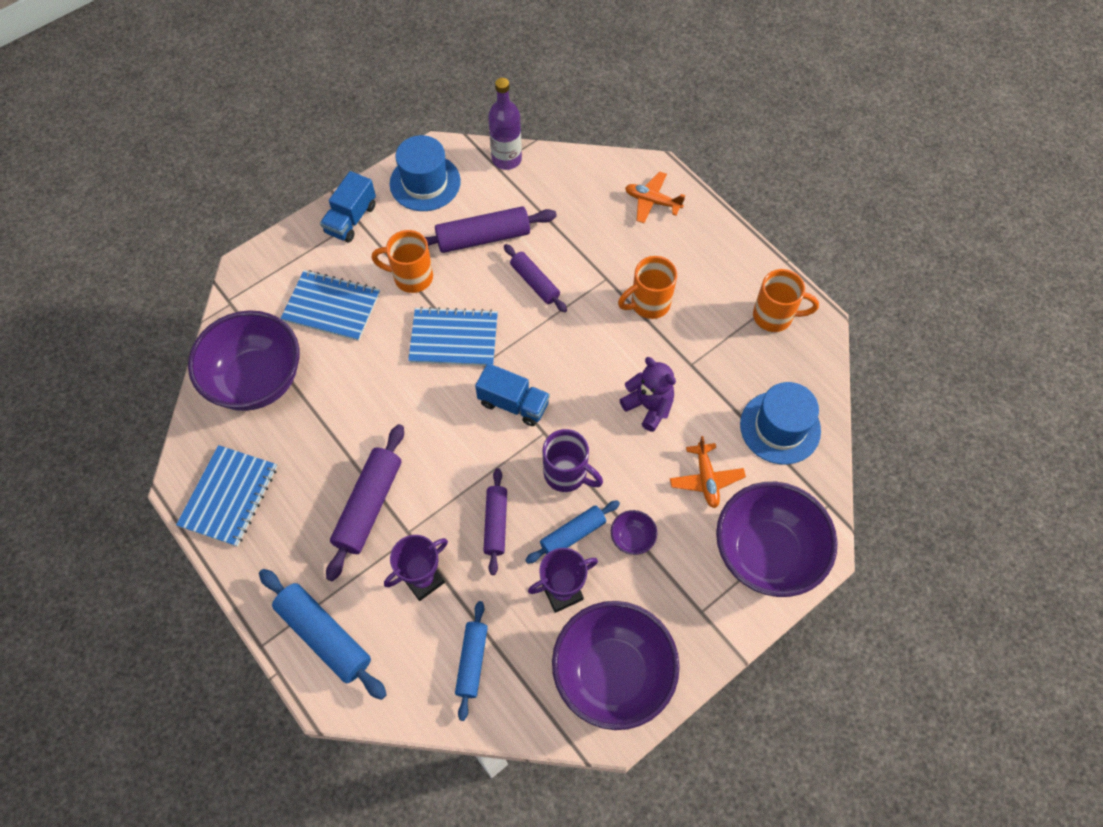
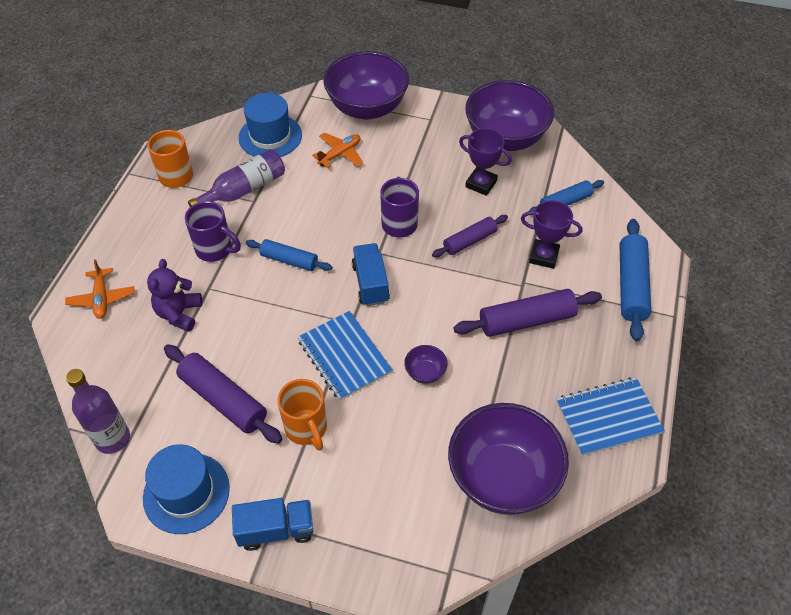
camera: 125 degrees left, 10 degrees down
blue notebook [280,270,380,341] -> none
purple rolling pin [504,244,567,312] -> none
blue rolling pin [525,500,620,564] -> blue rolling pin moved to [246,239,332,271]
purple bowl [611,510,657,555] -> purple bowl moved to [404,345,448,384]
orange mug [618,256,677,319] -> purple mug [185,201,241,262]
purple teddy bear [620,357,676,432] -> purple teddy bear moved to [147,259,202,332]
none -> purple bottle [188,149,285,207]

